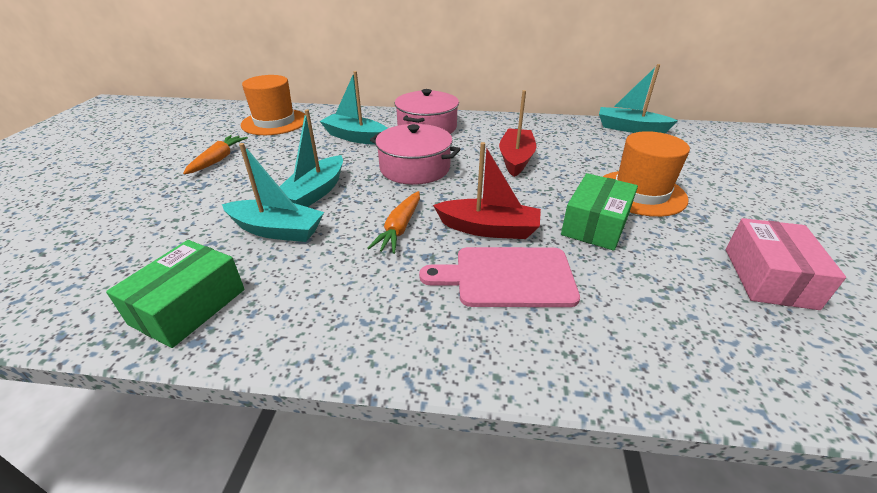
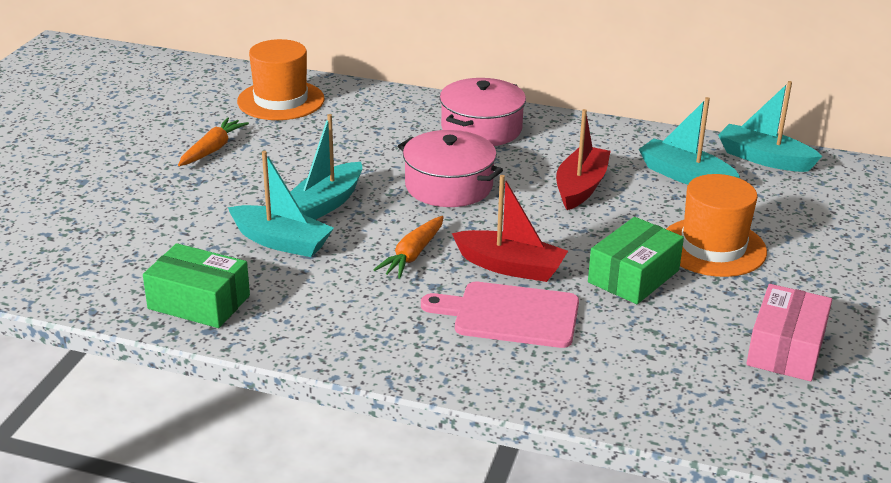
camera: 10 degrees right, 5 degrees down
green box [106,240,244,348] -> green box turned 75 degrees clockwise [143,243,250,328]
turquoise boat [320,71,388,145] -> turquoise boat moved to [639,97,740,185]

